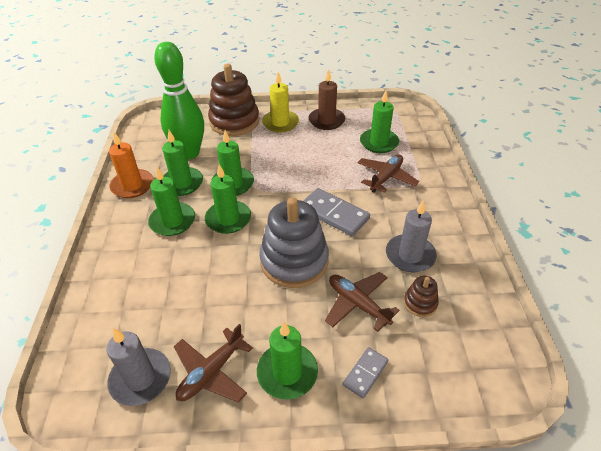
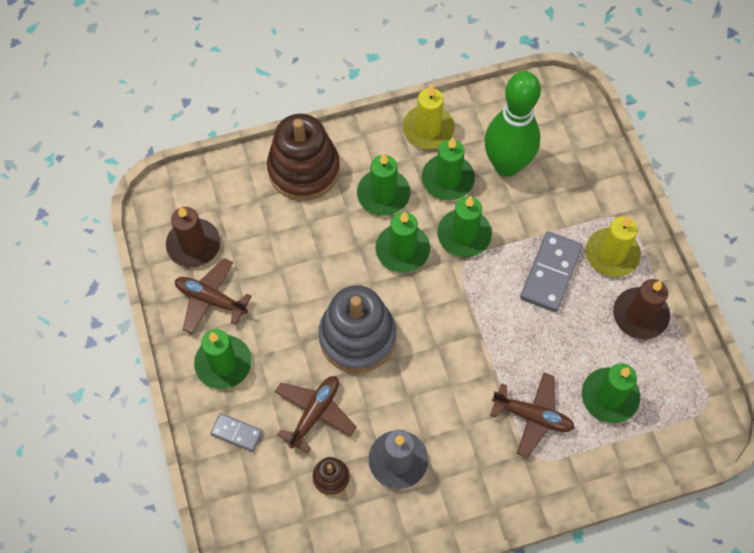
camera: 75 degrees right, 20 degrees up
grey candle [106,329,171,406] -> brown candle [166,206,221,268]
orange candle [109,132,153,198] -> yellow candle [402,85,455,149]
brown stacking toy [208,64,259,136] -> brown stacking toy moved to [267,114,340,201]
grey domino [303,188,370,236] -> grey domino moved to [520,231,583,312]

